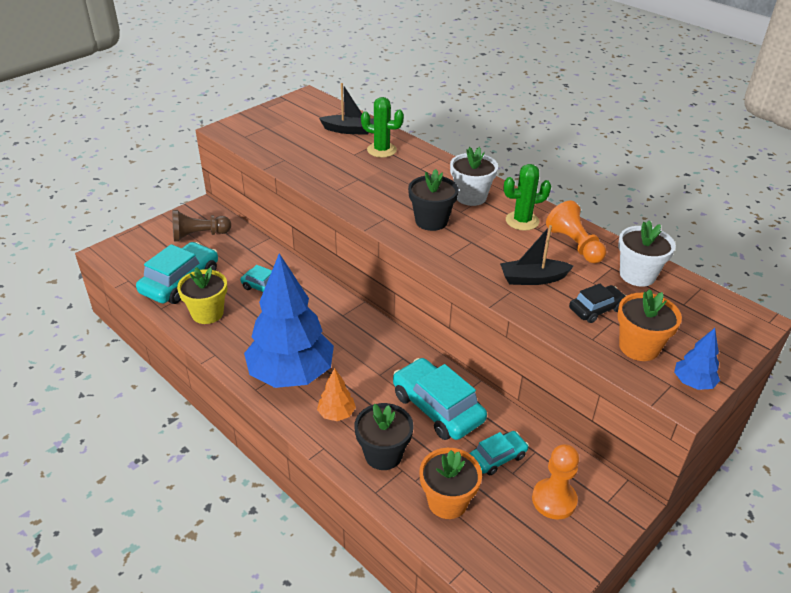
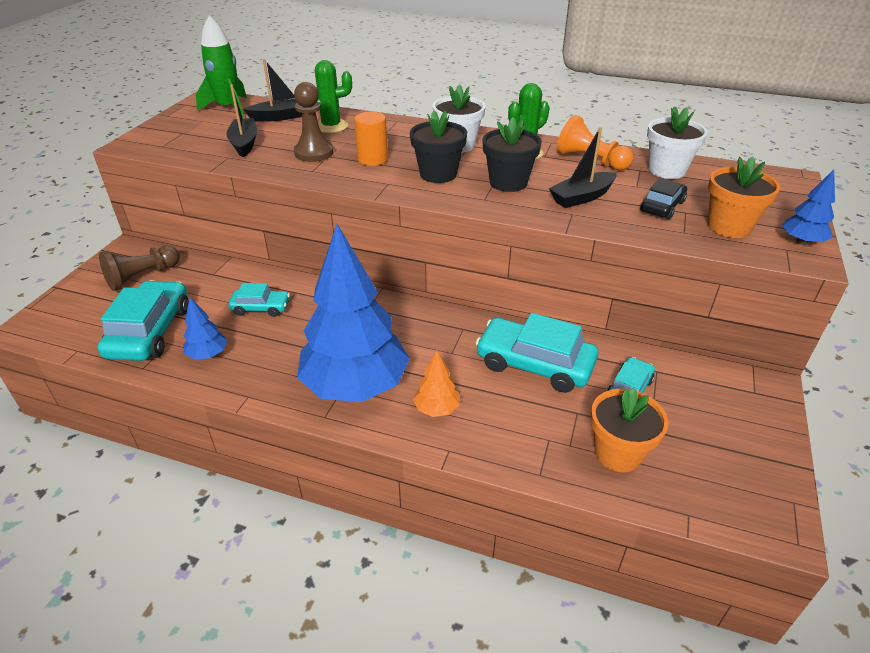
camera: 25 degrees left, 0 degrees up
yellow flower pot [177,267,227,324] -> blue tree [183,297,227,360]
black flower pot [354,403,413,470] -> black flower pot moved to [482,117,542,192]
orange pawn [532,444,579,519] -> none
none -> green rocket [196,16,247,118]
none -> black boat [226,84,257,157]
none -> brown pawn [294,82,333,162]
none -> orange cylinder [354,112,388,166]

